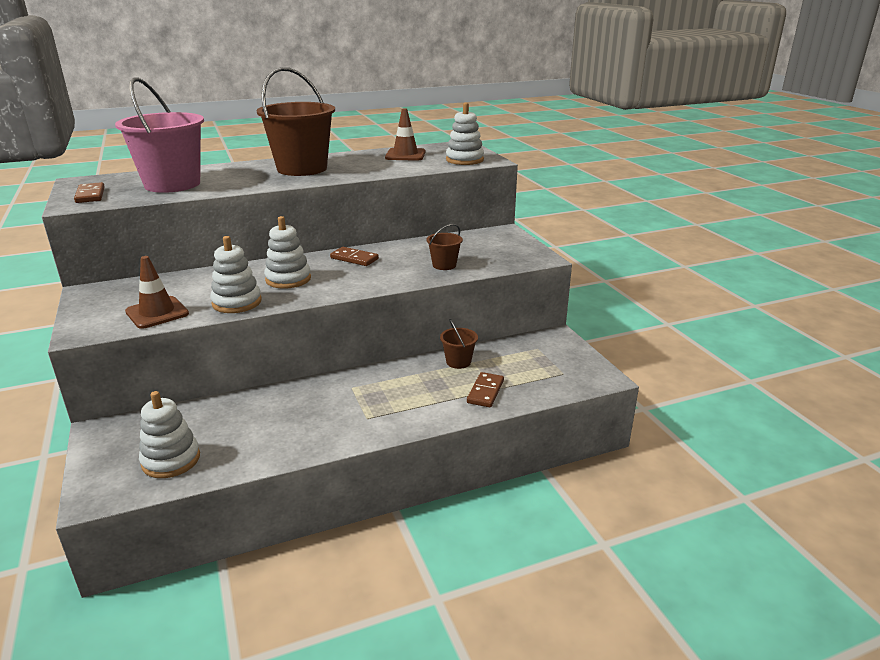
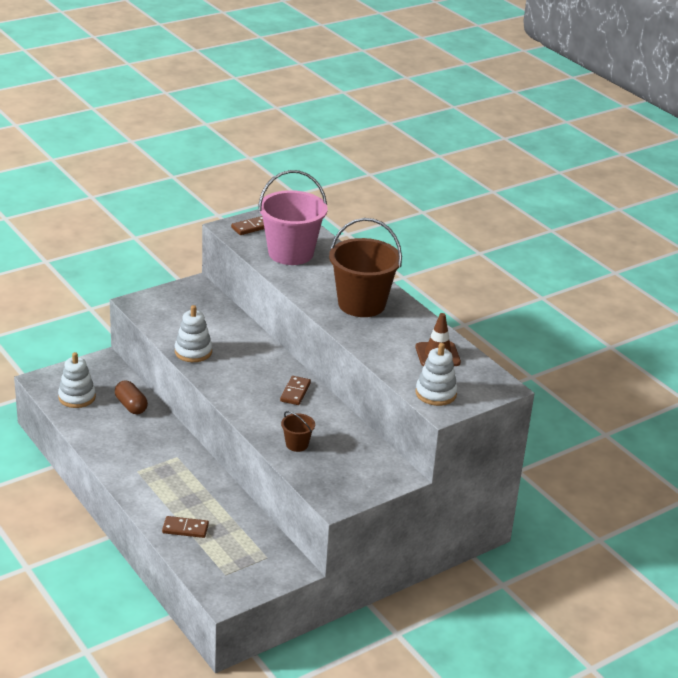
camera: 75 degrees right, 5 degrees up
brown traffic cone [125,256,189,329] -> none
white stacking toy [264,216,311,289] -> none
brown bucket [440,319,478,369] -> none
none -> brown capsule [115,380,148,414]

